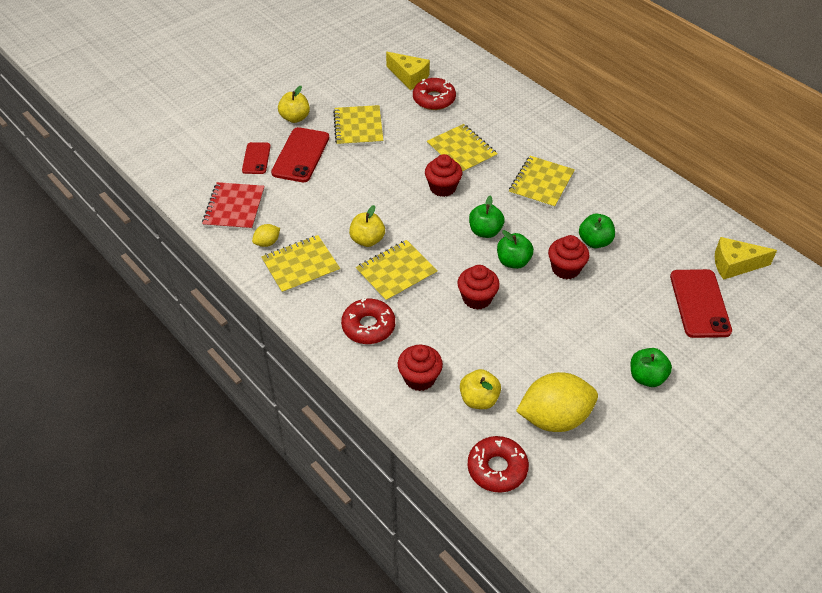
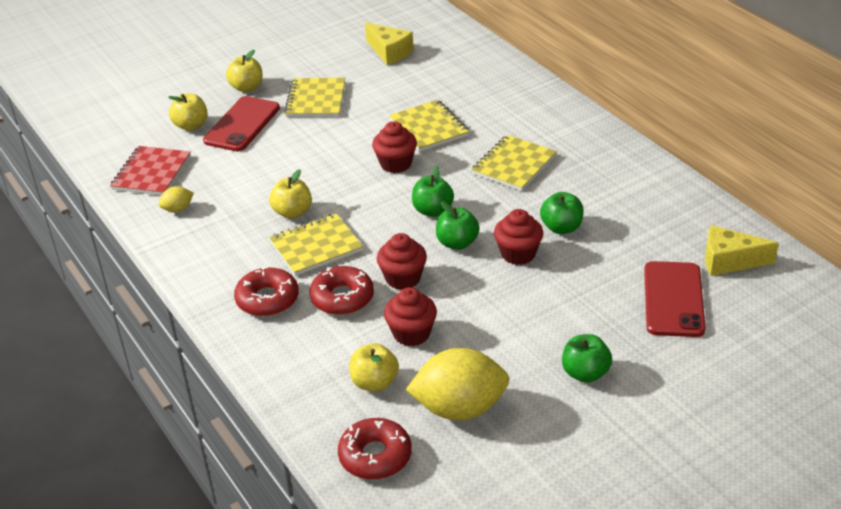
camera: 10 degrees right, 10 degrees down
red phone [242,142,271,174] -> yellow apple [168,93,208,131]
yellow notebook [261,235,340,294] -> none
red cupcake [398,345,443,391] -> red cupcake moved to [384,287,437,346]
red donut [413,78,456,110] -> red donut moved to [309,266,374,315]

